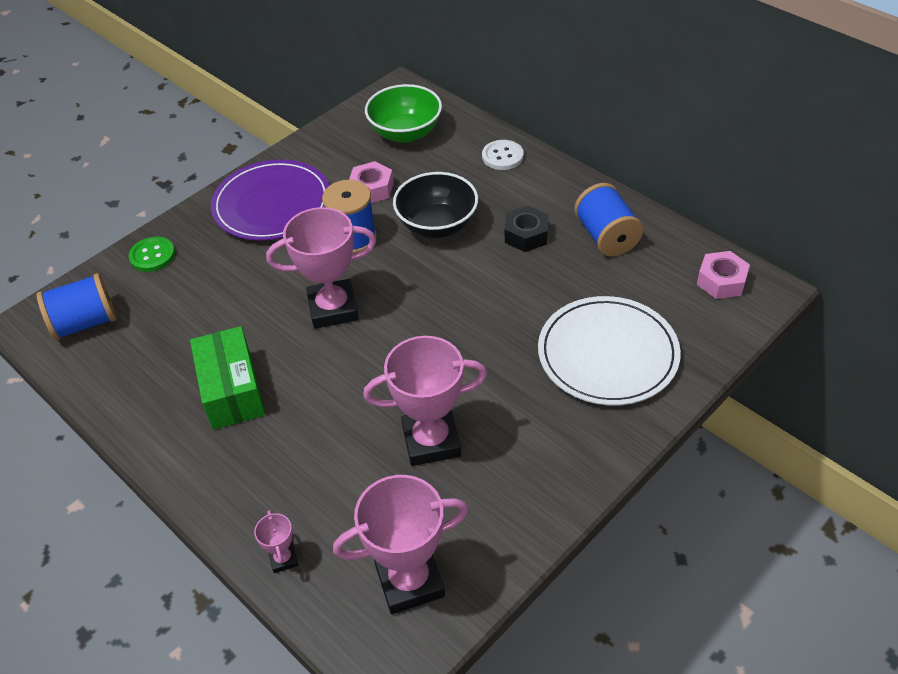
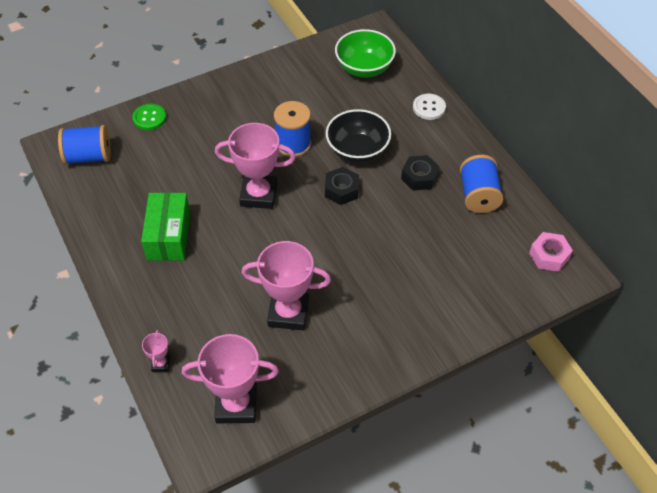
camera: 15 degrees right, 5 degrees up
purple plate [211,160,329,241] -> none
pink nut [349,161,394,203] -> none
white plate [538,296,681,405] -> none
none -> black nut [325,167,359,205]

